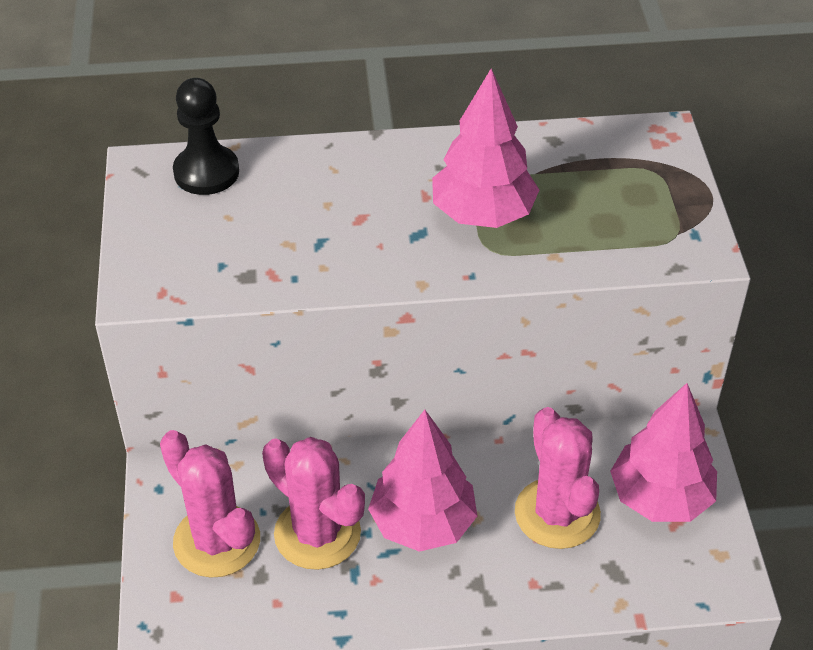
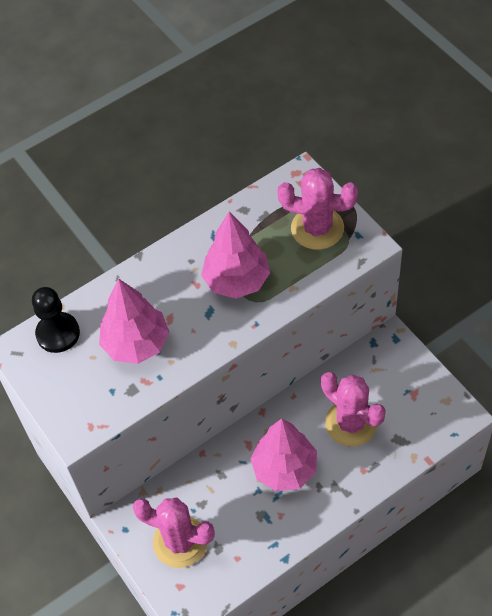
camera: 25 degrees left, 10 degrees up
pink cactus [262,437,365,570] -> pink cactus moved to [277,168,358,250]
pink tree [610,383,717,522] -> pink tree moved to [99,278,169,364]

